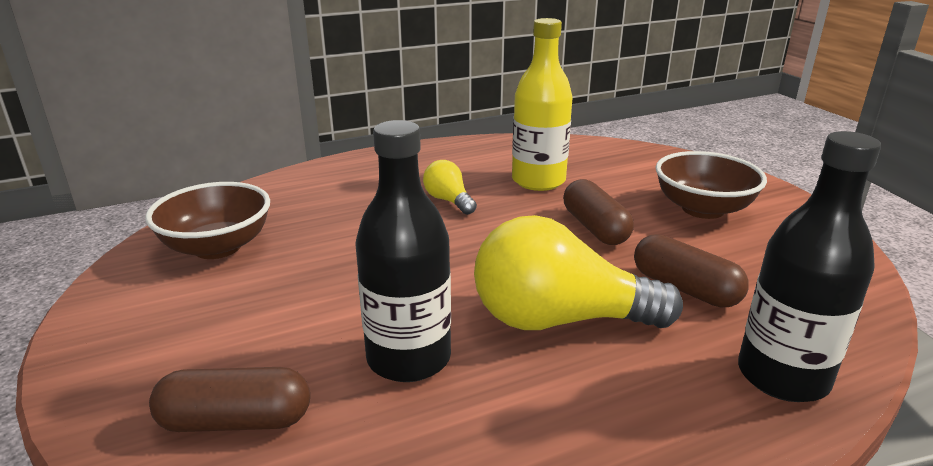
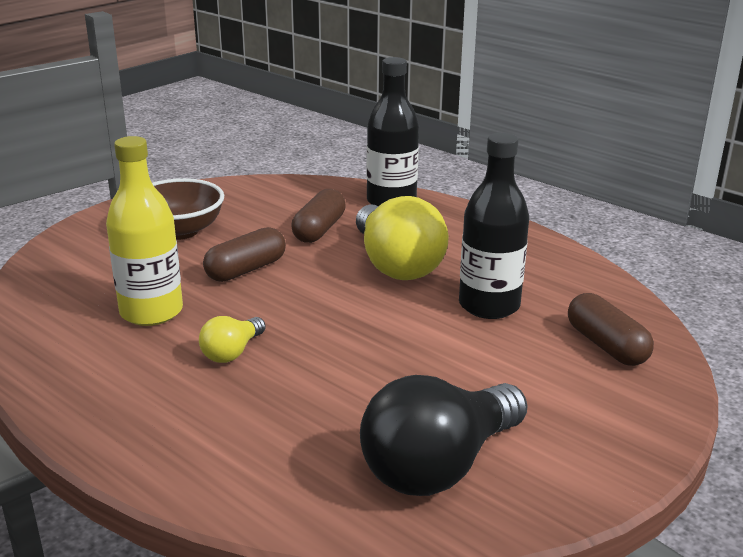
camera: 115 degrees left, 0 degrees up
brown bowl [145,182,270,259] -> black light bulb [360,375,528,496]

